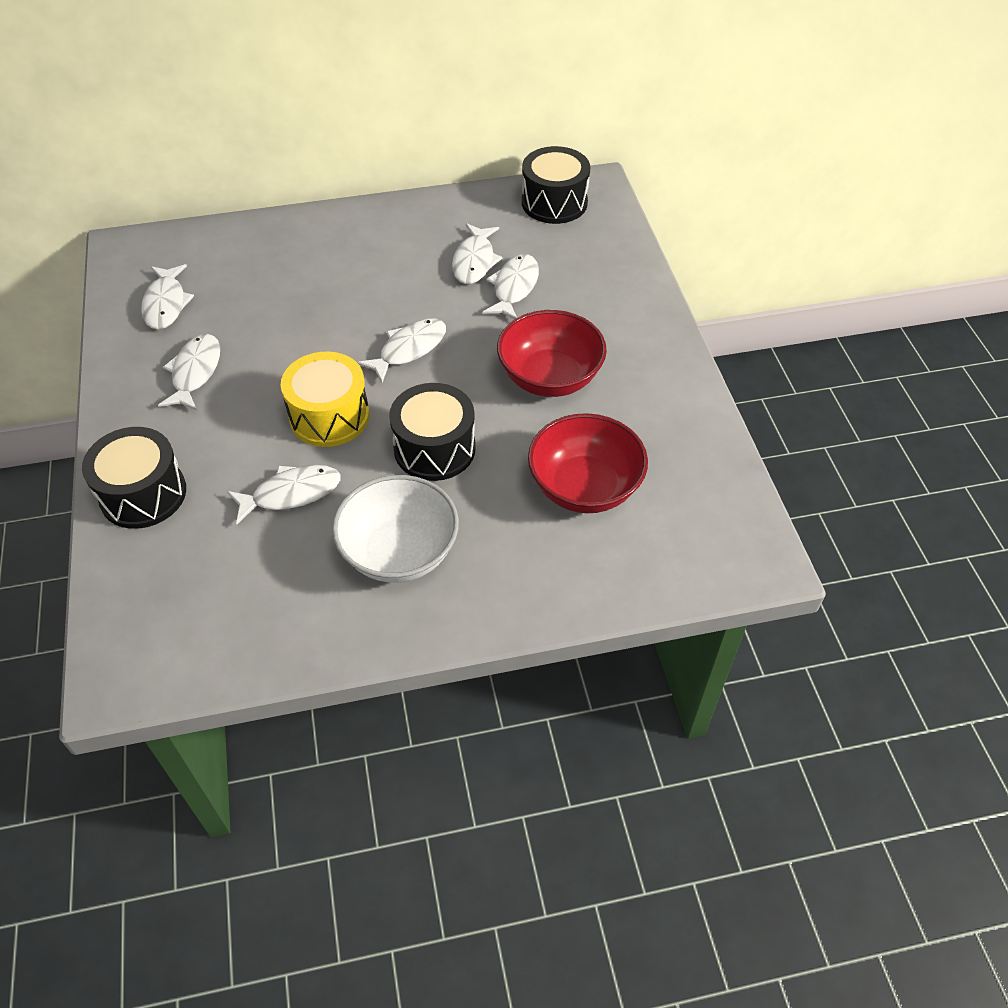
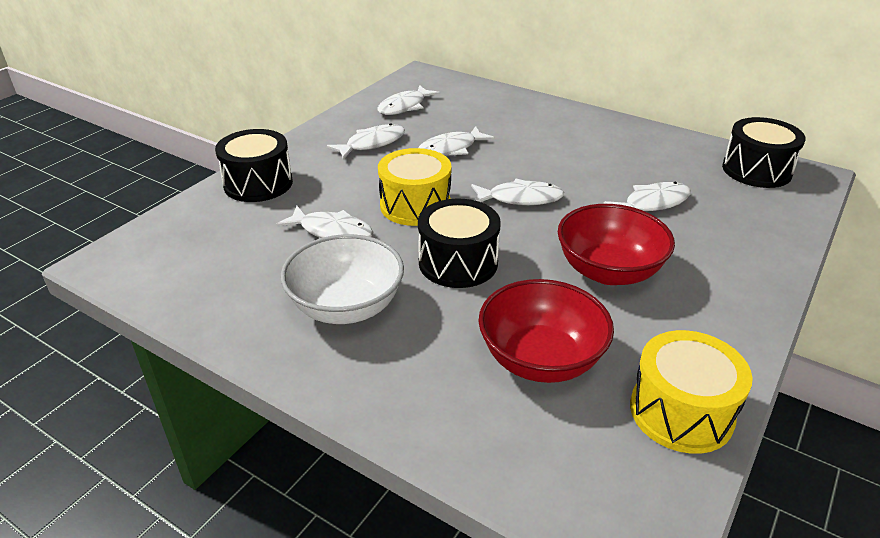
camera: 45 degrees right, 15 degrees down
white fish [452,223,502,284] -> white fish moved to [418,126,495,156]
none -> yellow drum [630,330,753,454]

